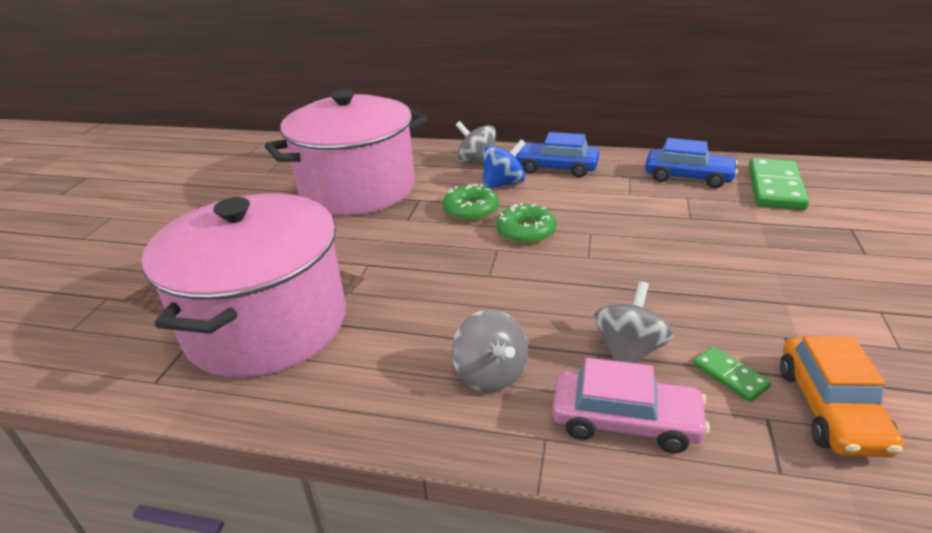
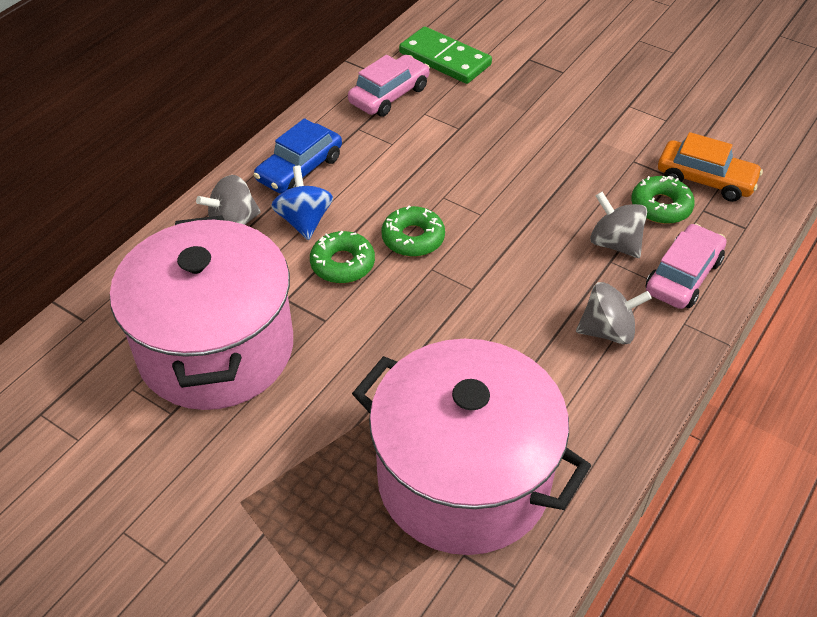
camera: 70 degrees left, 15 degrees up
blue car [645,138,738,188] -> pink car [348,55,430,117]
green domino [693,346,771,402] -> green donut [631,176,695,224]

